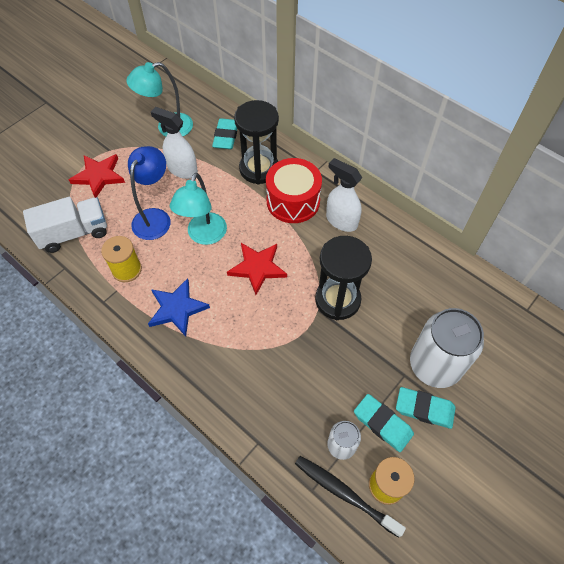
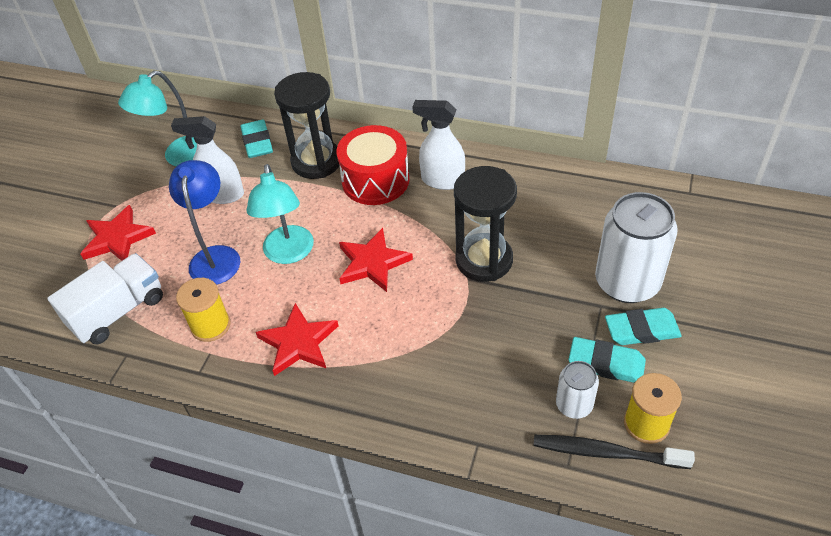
camera: 20 degrees left, 10 degrees down
blue star [148,278,210,336] -> red star [256,303,339,376]

